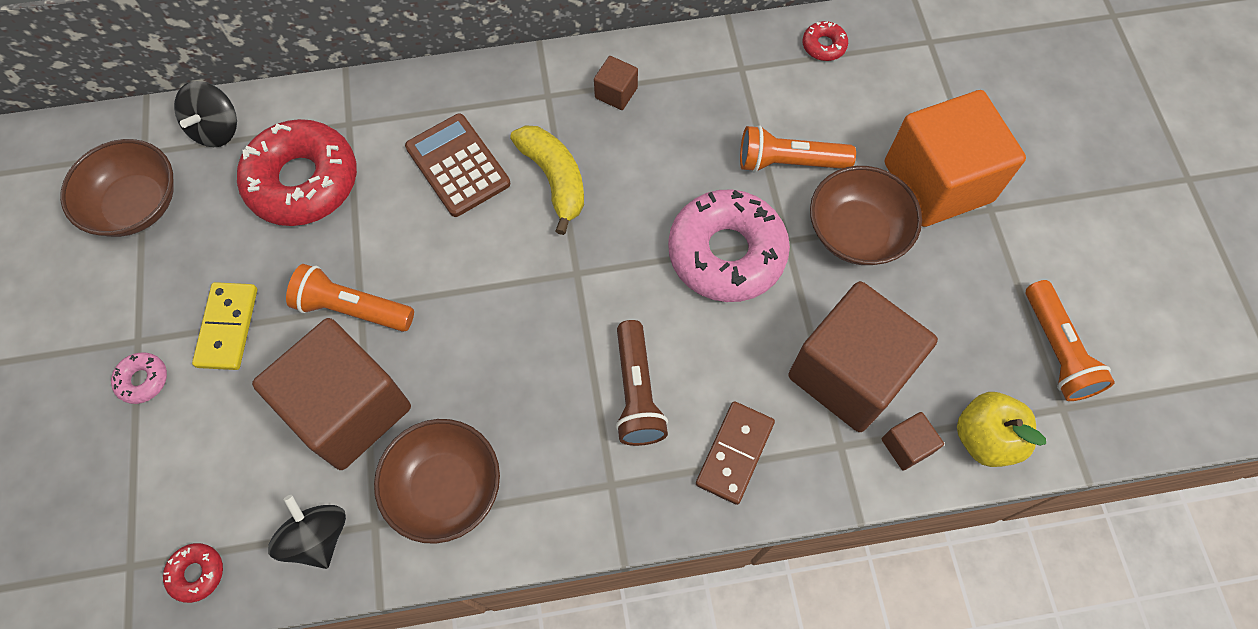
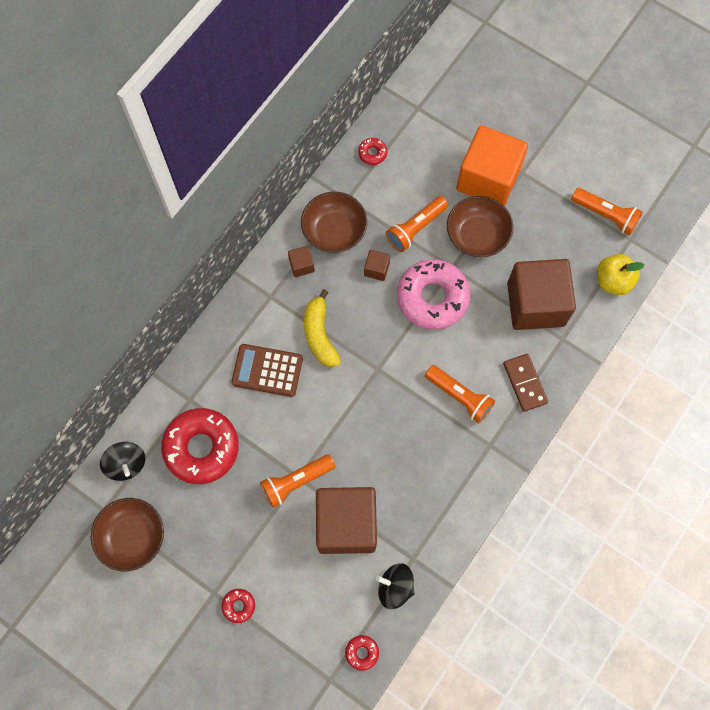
camera: 45 degrees left, 5 degrees up
pink donut [111,352,167,404] -> red donut [222,589,255,623]
yellow domino [192,282,257,370] -> none
brown bowl [374,419,500,544] -> brown bowl moved to [301,192,367,253]
yellow banana [510,125,584,235] -> yellow banana turned 120 degrees counterclockwise [304,289,341,367]
brown flashlight [616,320,668,446] -> orange flashlight [425,365,495,423]
brown cube [882,412,944,470] -> brown cube moved to [364,250,390,281]

